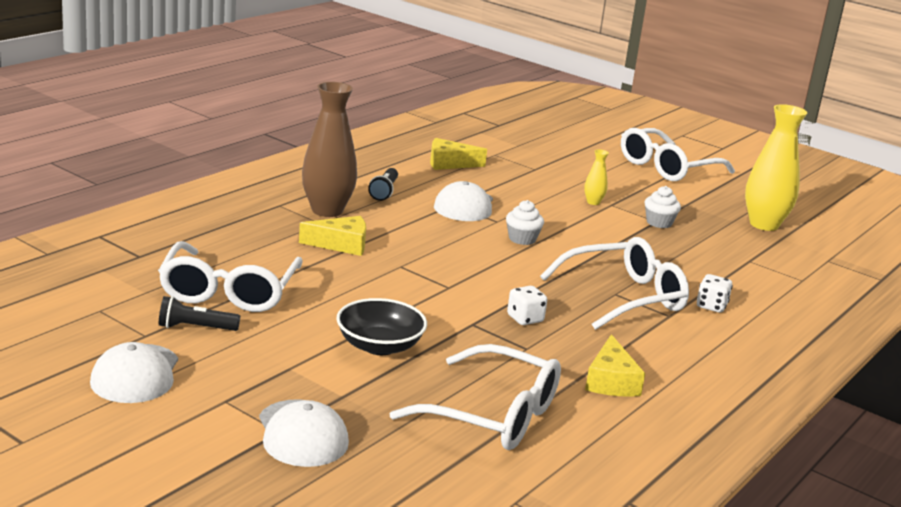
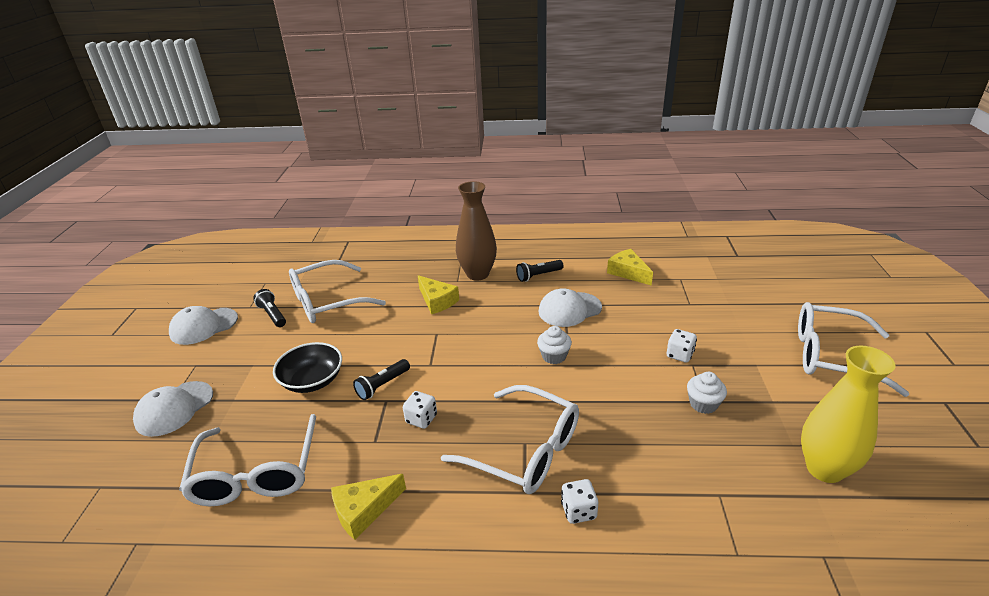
camera: 60 degrees right, 10 degrees up
yellow vase [584,149,609,205] -> white dice [667,329,697,363]
none -> black flashlight [353,359,410,400]

